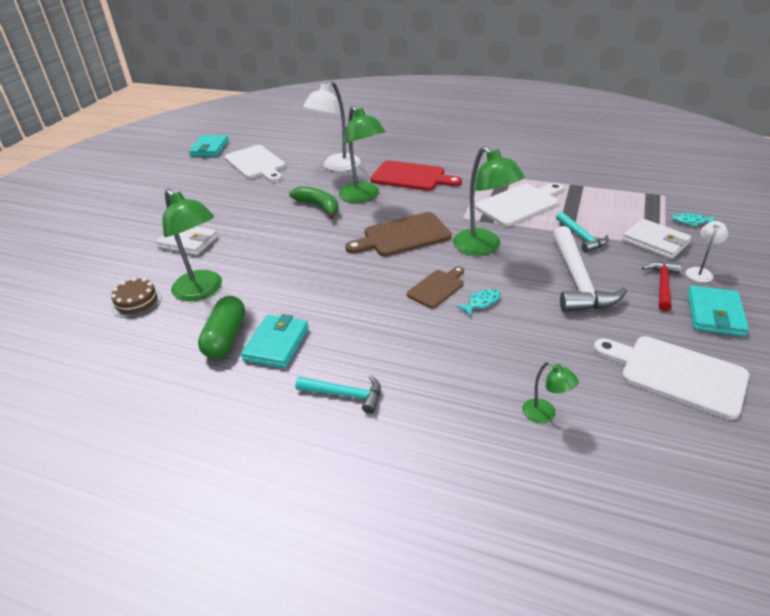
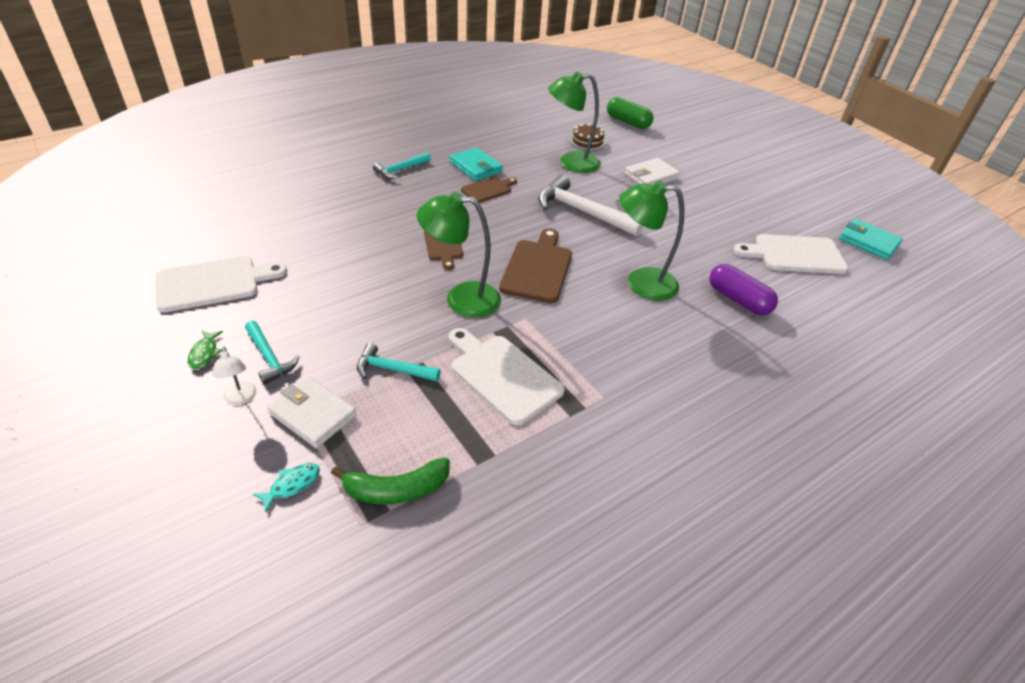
camera: 120 degrees right, 5 degrees up
green capsule [198,296,245,359] -> green capsule moved to [607,97,654,129]
green banana [289,186,339,219] -> green banana moved to [331,458,450,504]
white lamp [303,81,361,172] -> purple capsule [709,264,778,315]
red cutting board [370,161,462,191] -> none
turquoise fish [456,289,501,317] -> none
white cutting board [475,183,564,227] -> white cutting board turned 135 degrees clockwise [449,328,565,425]
green lamp [522,361,579,423] -> none
white hammer [553,226,627,312] -> white hammer moved to [538,175,643,236]
white wallet [623,219,692,259] -> white wallet turned 45 degrees clockwise [267,376,356,448]
red hammer [642,262,682,311] -> turquoise hammer [245,321,299,384]
turquoise wallet [687,286,749,336] -> green fish [188,330,223,370]
none -> brown cutting board [461,177,517,203]

